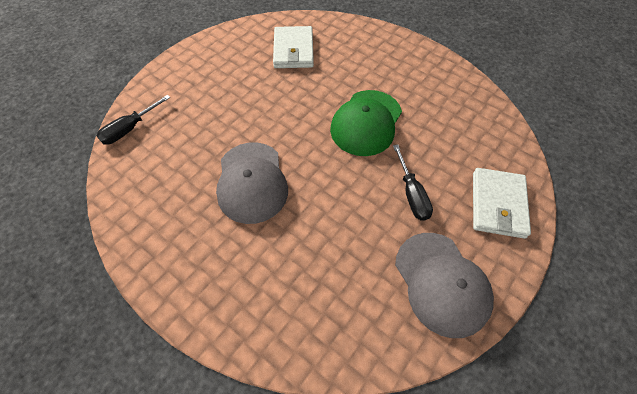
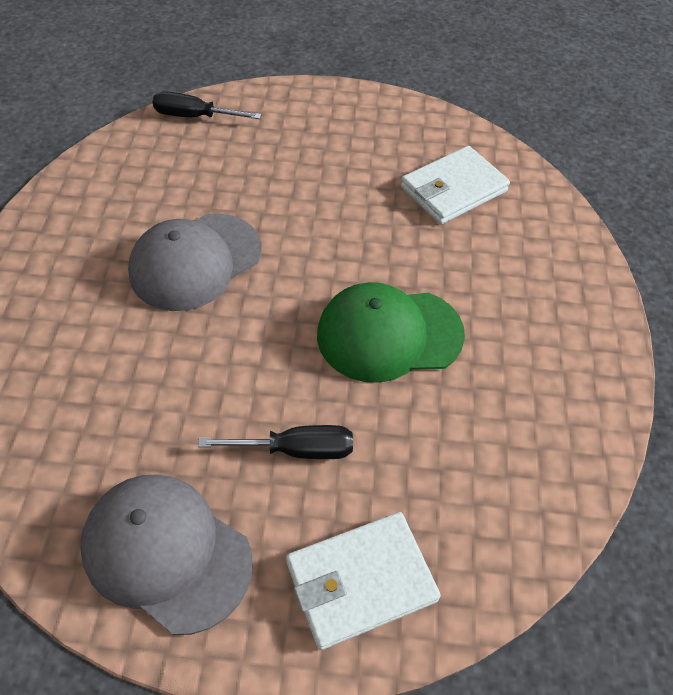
camera: 55 degrees right, 5 degrees down
black screwdriver [393,144,433,221] -> black screwdriver turned 135 degrees counterclockwise [198,425,353,459]
grey cap [395,233,494,338] -> grey cap turned 90 degrees clockwise [80,474,253,635]

